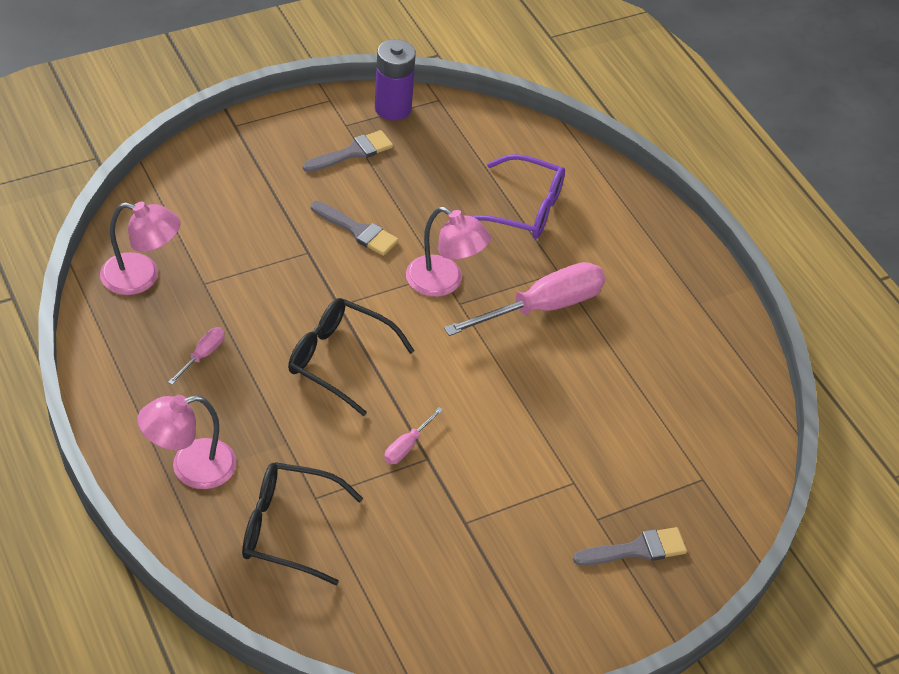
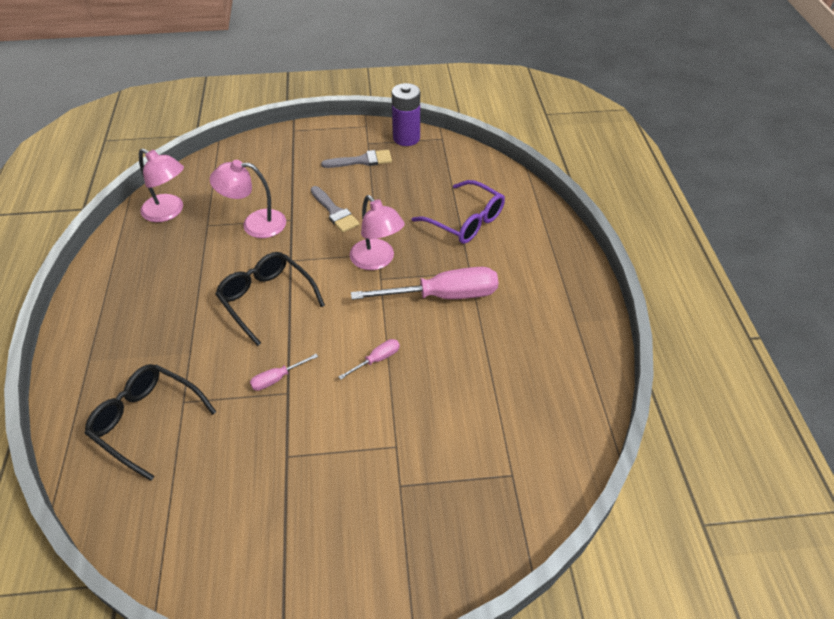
camera: 25 degrees right, 0 degrees up
pink lamp [137,395,237,489] -> pink lamp moved to [210,160,286,238]
pink screwdriver [168,327,225,385] -> pink screwdriver moved to [338,339,400,380]
grey brush [573,527,687,566] -> none

